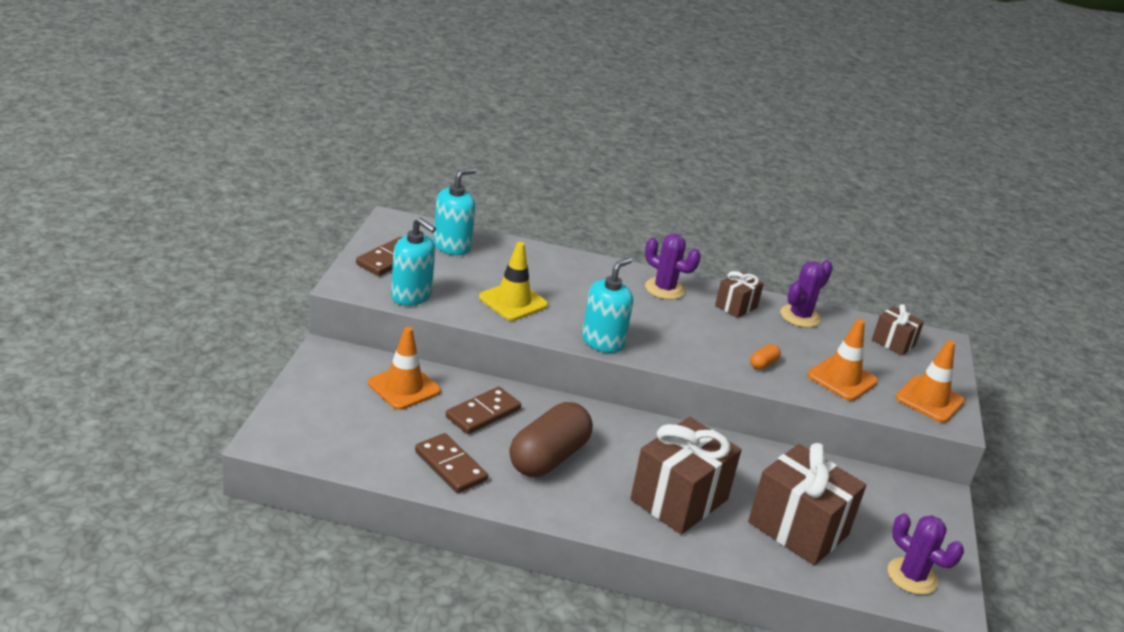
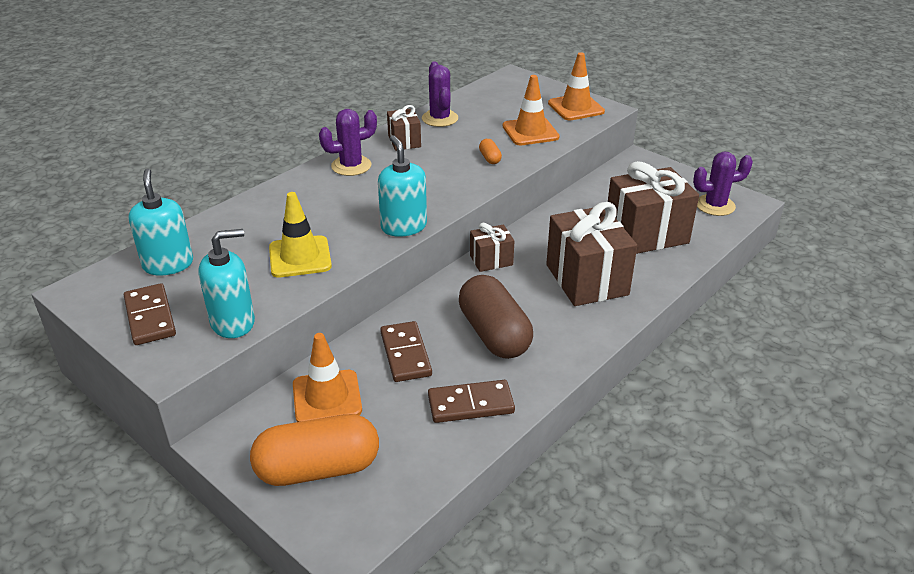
camera: 55 degrees left, 5 degrees up
brown gift [872,304,924,356] -> brown gift moved to [470,223,514,272]
none -> orange capsule [250,414,379,486]

